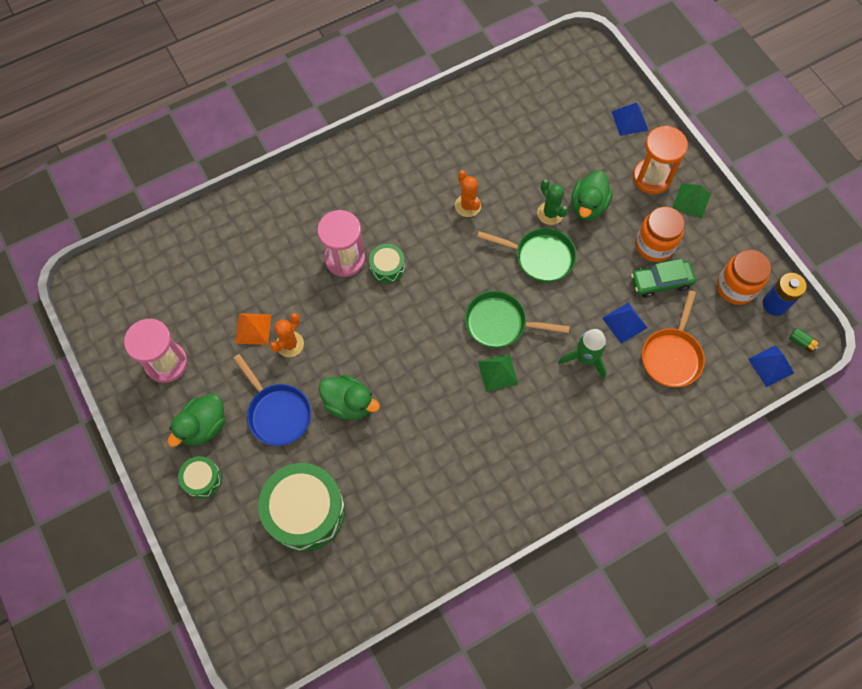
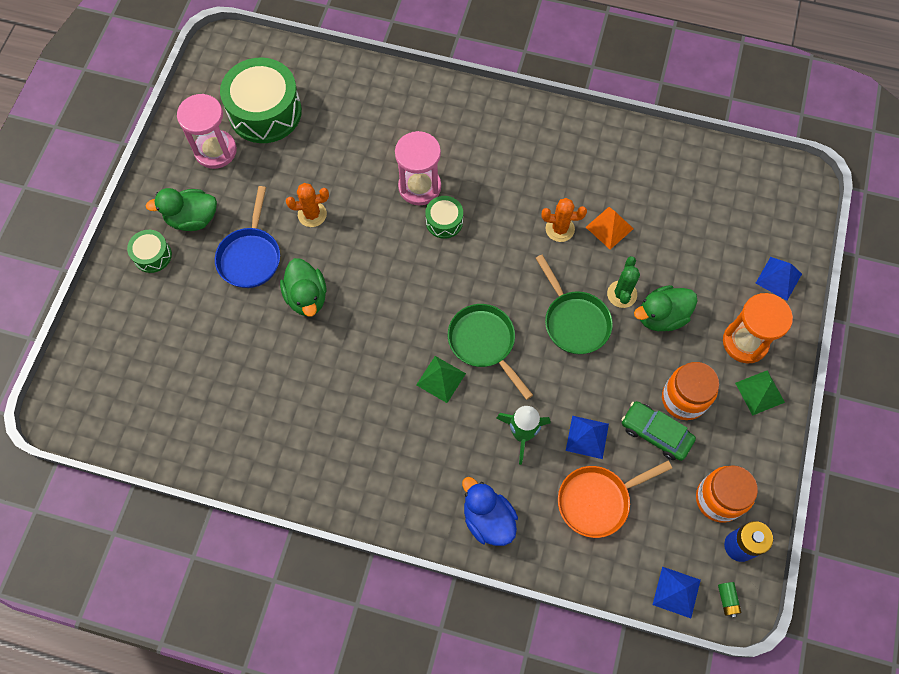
camera: 45 degrees right, 0 degrees up
orange pyramid [235,313,271,345] -> orange pyramid moved to [586,207,633,250]
green drum [258,463,345,552] -> green drum moved to [220,58,302,143]
orange cactus [455,170,481,217] -> orange cactus turned 75 degrees clockwise [542,198,587,242]
none -> blue duck [462,477,518,546]

